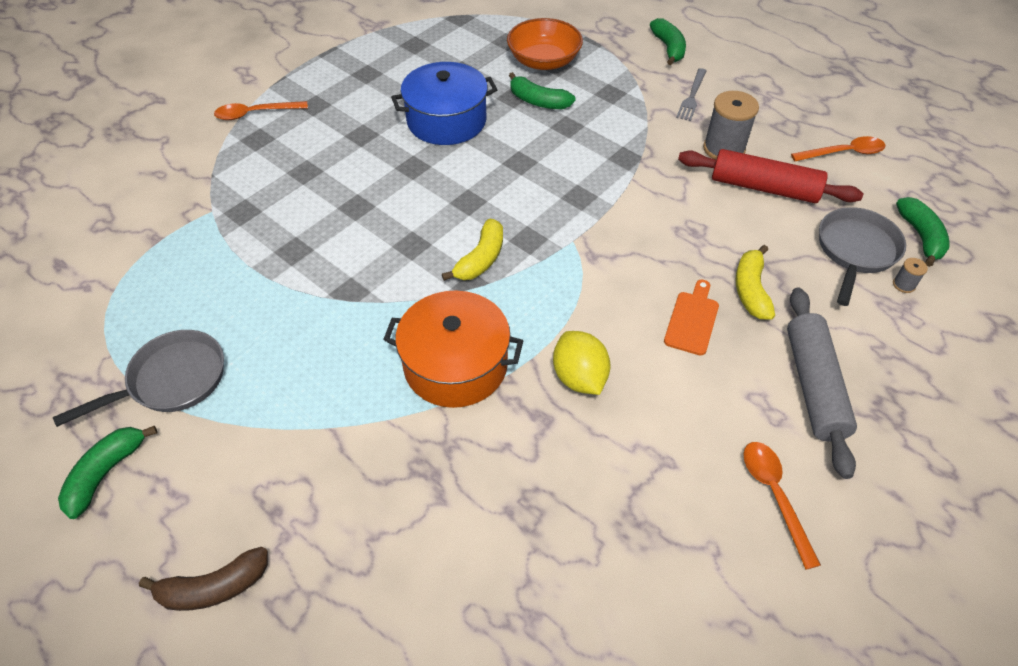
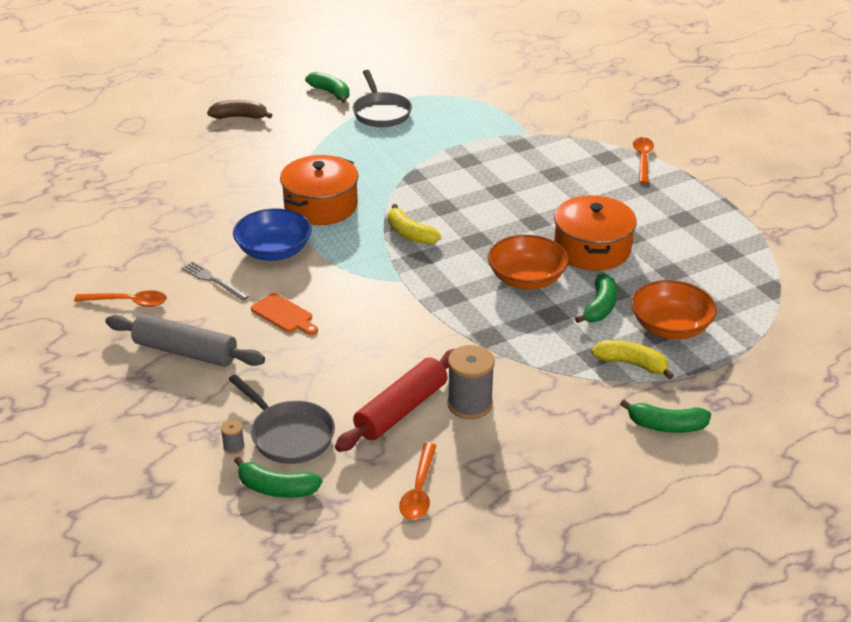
camera: 110 degrees right, 15 degrees down
brown banana [139,547,268,611] -> brown banana turned 90 degrees clockwise [207,100,272,119]
blue pot [391,62,498,145] -> orange pot [554,195,637,271]
green banana [509,72,575,109] -> green banana turned 150 degrees clockwise [575,274,617,323]
yellow lemon [553,331,610,395] -> blue bowl [233,208,312,261]
grey fork [676,68,706,121] -> grey fork moved to [182,261,249,301]
yellow banana [735,245,775,320] -> yellow banana moved to [591,340,674,379]
none -> orange bowl [488,235,569,289]

